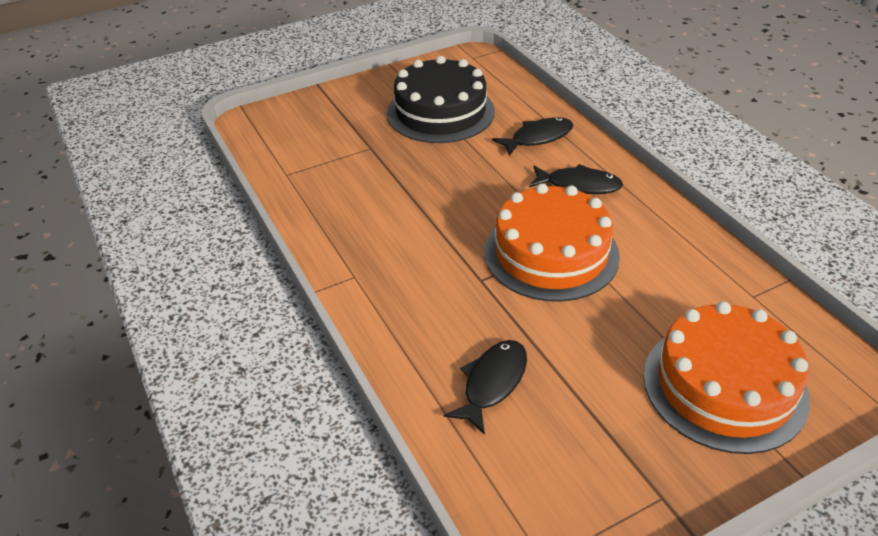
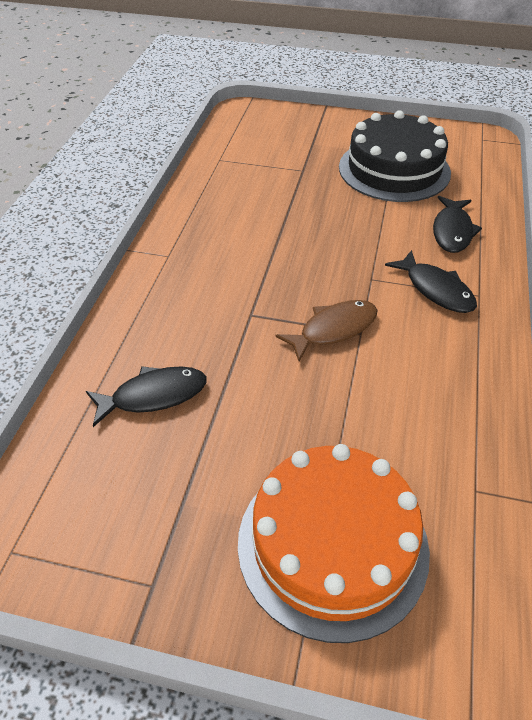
camera: 40 degrees right, 5 degrees up
orange cake [484,183,620,302] -> brown fish [276,300,377,362]
black fish [492,117,573,156] -> black fish turned 90 degrees clockwise [433,196,482,253]

